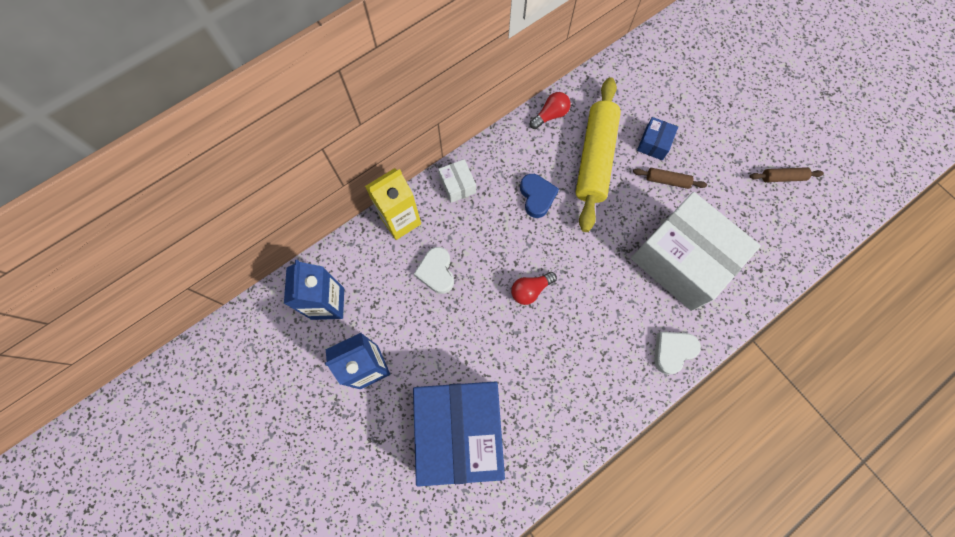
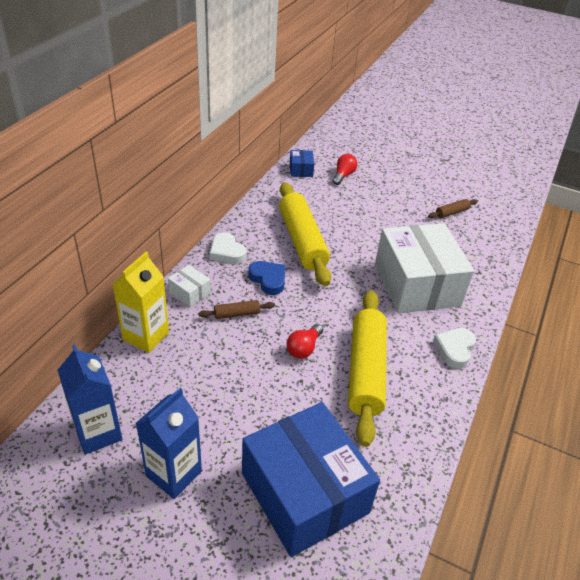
camera: 30 degrees left, 30 degrees down
white heart [414,247,454,294] -> white heart moved to [210,232,246,264]
red light bulb [530,92,570,129] -> red light bulb moved to [333,154,357,185]
white box [631,192,761,311] -> white box turned 60 degrees clockwise [375,223,474,313]
brown rolling pin [633,168,707,189] -> brown rolling pin moved to [198,300,275,319]
blue box [637,117,678,160] -> blue box moved to [290,150,314,177]
none -> yellow rolling pin [348,290,387,447]

